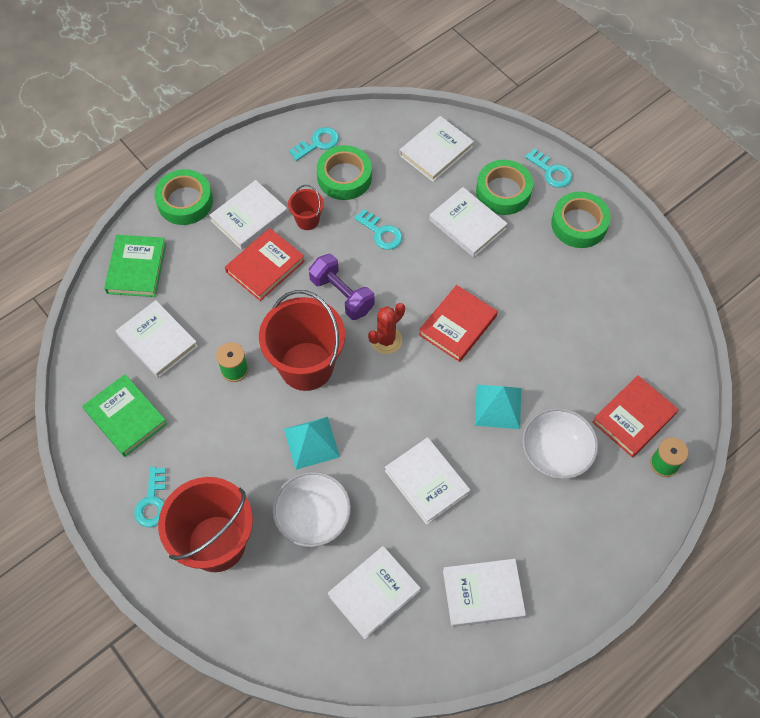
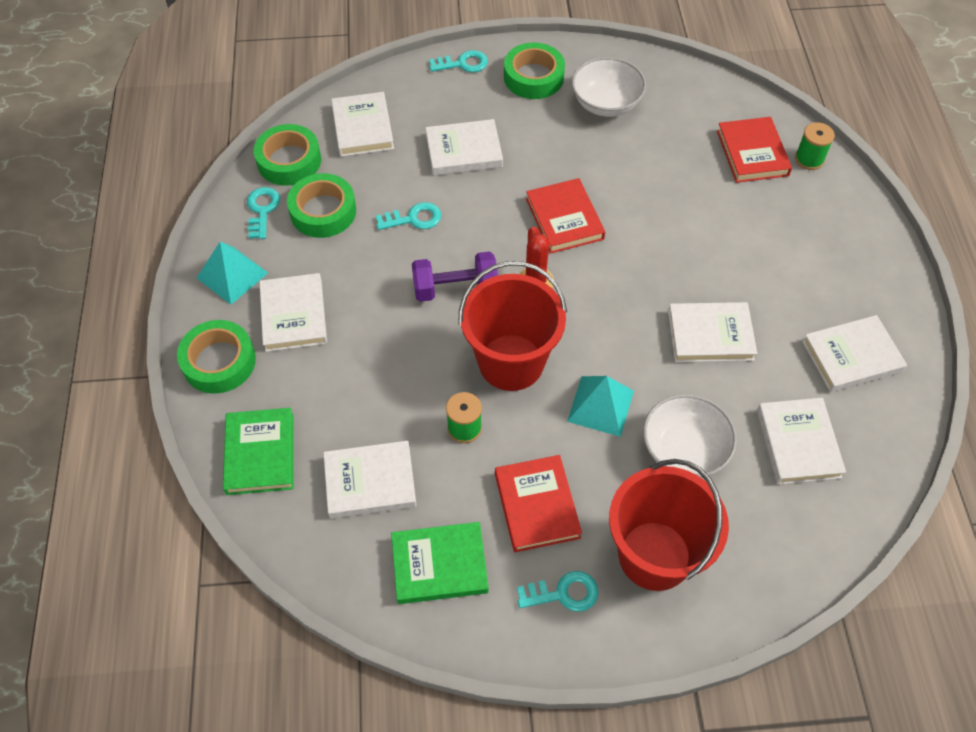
camera: 55 degrees left, 5 degrees down
green book [104,235,166,297] -> green book turned 45 degrees clockwise [223,408,293,495]
turquoise key [134,467,166,527] -> turquoise key turned 45 degrees counterclockwise [517,571,599,612]
red book [225,228,305,301] -> red book moved to [495,455,582,552]
red bucket [288,185,324,230] -> none
white book [443,559,526,627] -> white book turned 45 degrees clockwise [802,315,907,392]
turquoise pyramid [475,385,521,429] -> turquoise pyramid moved to [197,241,268,305]
green tape [476,160,533,215] -> green tape moved to [253,124,321,186]
white bowl [522,408,598,479] -> white bowl moved to [572,57,646,117]

